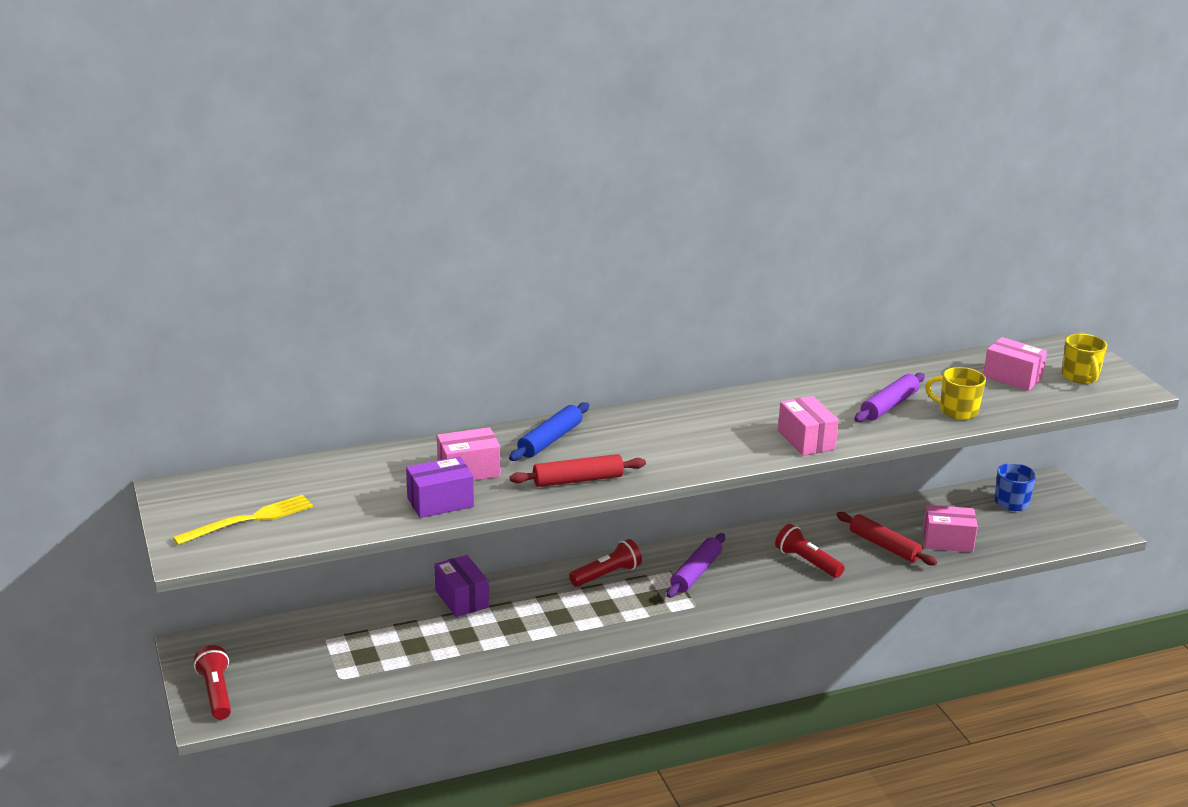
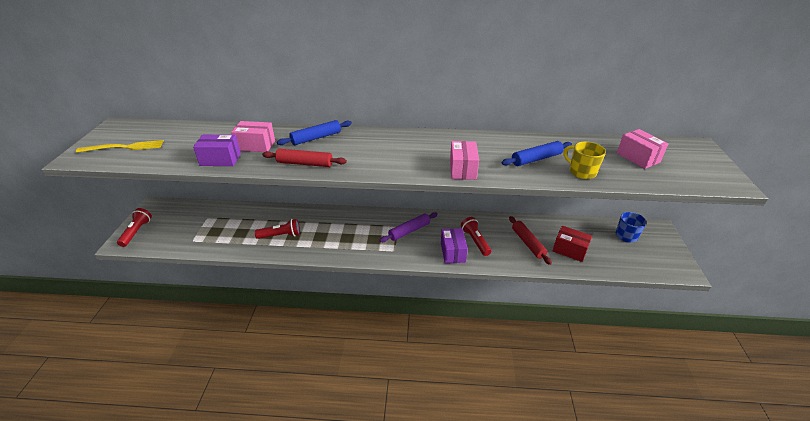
camera: 25 degrees right, 10 degrees up
purple box [435,555,489,617] -> purple box moved to [441,228,468,264]
red flashlight [569,539,642,587] -> red flashlight moved to [255,219,300,239]
purple rolling pin [855,373,925,422] -> blue rolling pin [502,141,572,166]
pink box [923,505,978,552] -> red box [553,226,592,262]
yellow mug [1062,334,1107,384] -> none

